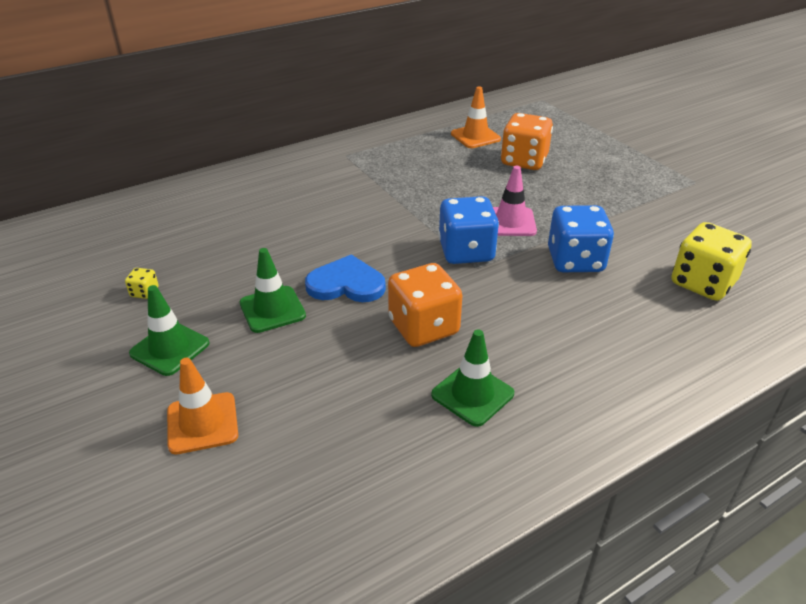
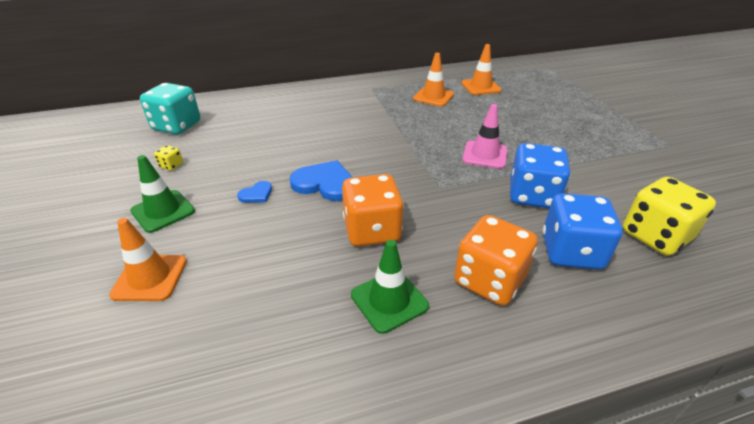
camera: 15 degrees right, 0 degrees up
green traffic cone [240,248,306,333] -> blue heart [237,181,272,203]
blue dice [438,196,499,264] -> blue dice moved to [543,193,623,270]
orange dice [501,113,553,170] -> orange dice moved to [454,215,538,306]
none -> turquoise dice [140,83,200,135]
none -> orange traffic cone [413,53,454,107]

